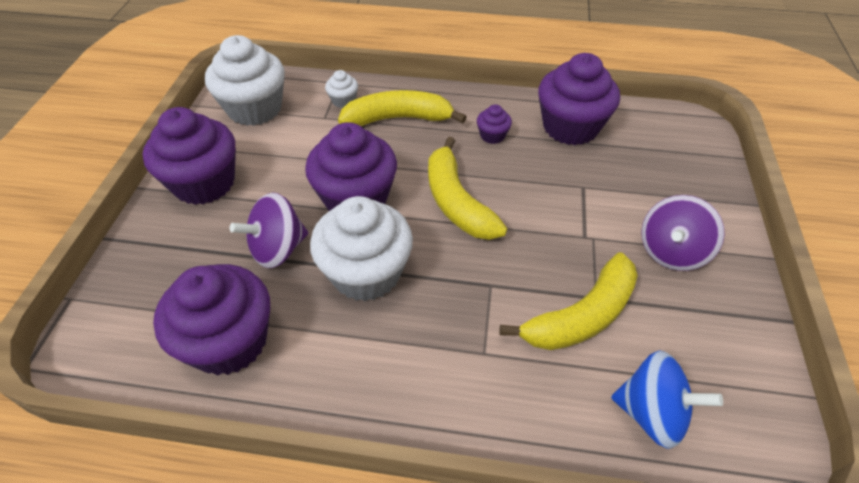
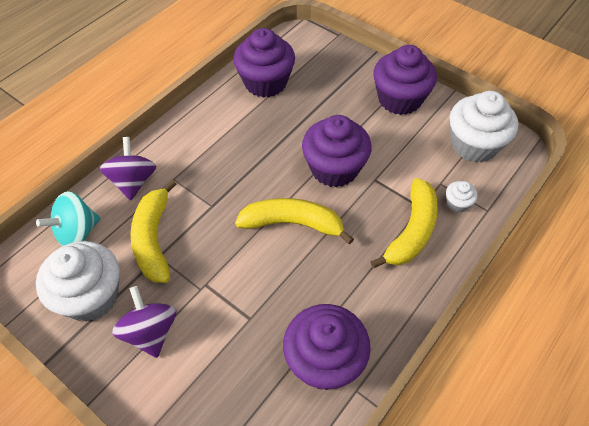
camera: 120 degrees right, 5 degrees up
purple spinning top [230,193,308,268] -> purple spinning top moved to [100,137,156,200]
white cupcake [310,196,413,301] -> white cupcake moved to [36,241,120,322]
purple cupcake [477,104,512,144] -> none
blue spinning top [611,351,723,449] -> turquoise spinning top [36,191,100,246]

